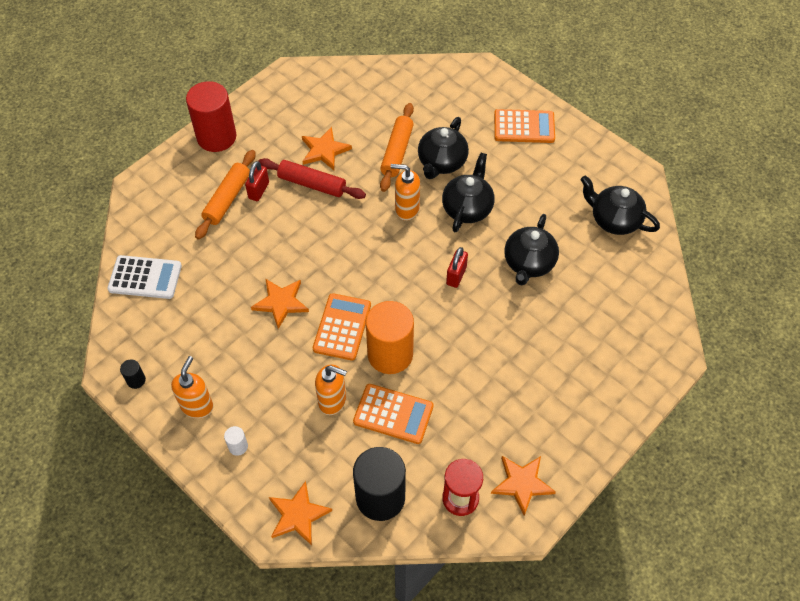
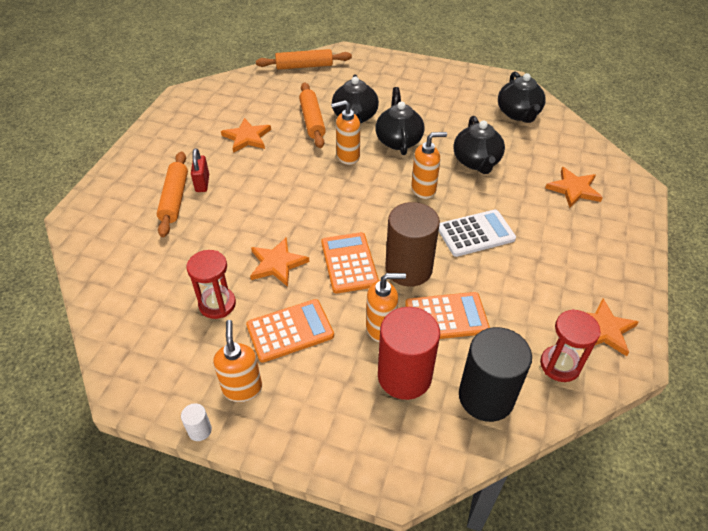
camera: 25 degrees left, 10 degrees down
white calculator [107,255,182,299] -> white calculator moved to [439,210,516,257]
black cylinder [120,359,146,389] -> none
red cylinder [186,81,236,152] -> red cylinder moved to [378,307,440,400]
white cylinder [224,426,248,456] -> white cylinder moved to [181,403,212,441]
red rolling pin [258,158,366,199] -> none
orange star [269,481,332,546] -> orange star moved to [545,167,603,208]
orange cylinder [366,301,414,374] -> brown cylinder [385,202,440,287]
red padlock [446,247,468,288] -> orange soap dispenser [411,132,447,199]
orange calculator [494,109,555,143] -> orange calculator moved to [246,299,334,363]
black teapot [581,175,660,235] -> black teapot turned 105 degrees counterclockwise [498,72,546,123]
none -> red hourglass [186,250,236,319]
none -> orange rolling pin [256,49,352,70]

